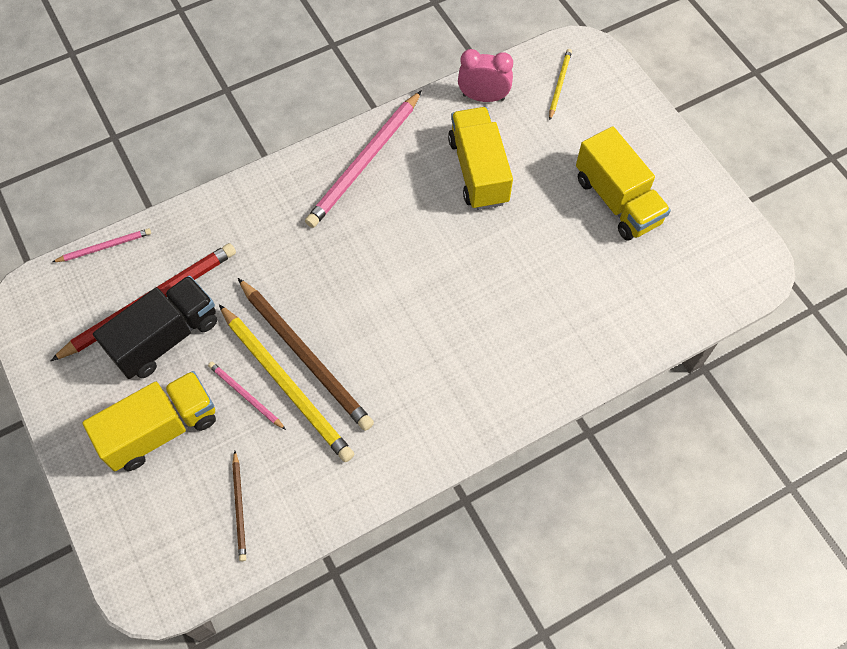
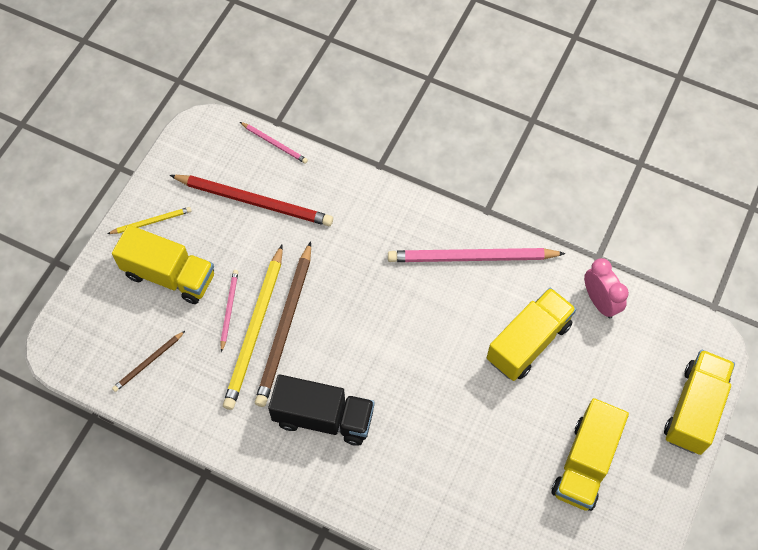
camera: 55 degrees right, 0 degrees up
black truck [93,275,217,379] -> black truck moved to [268,374,374,446]
yellow pencil [549,49,572,121] -> yellow pencil moved to [107,207,192,234]
none -> yellow truck [664,350,735,455]

